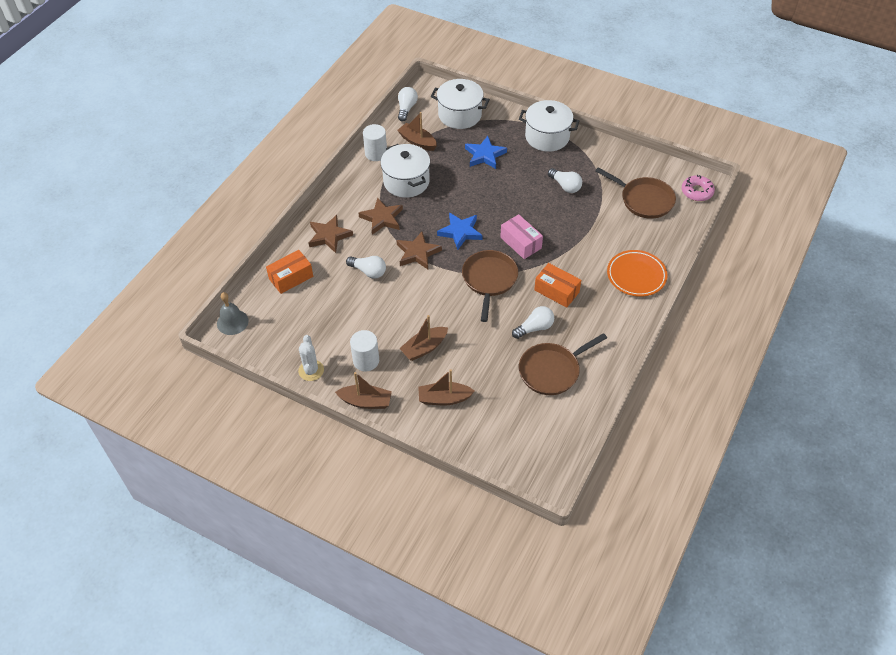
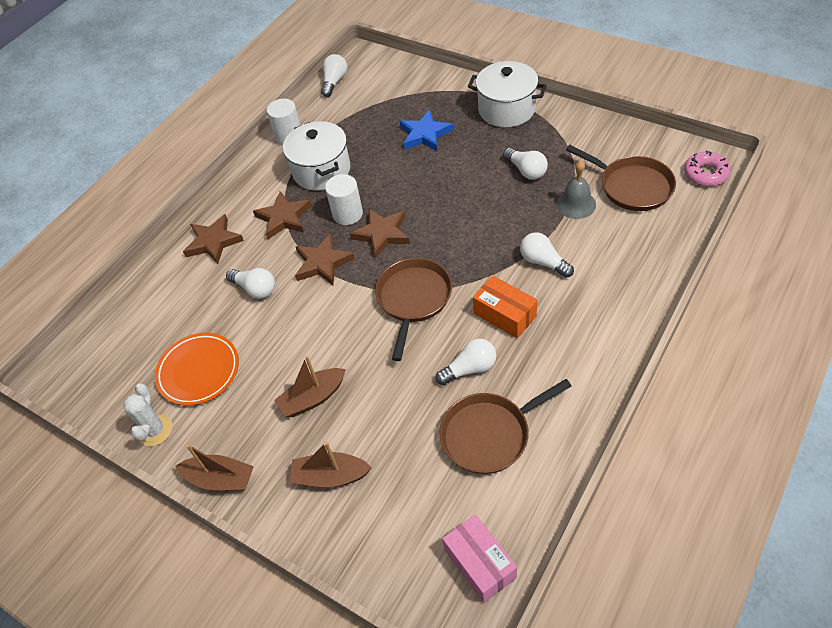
camera: 10 degrees right, 0 degrees up
grey bell [217,292,249,335] -> grey bell moved to [556,160,596,219]
orange box [266,250,313,294] -> none
white cylinder [350,330,379,372] -> white cylinder moved to [325,174,363,225]
brown boat [397,112,437,151] -> none
white pot [431,79,490,129] -> none
blue star [437,213,483,250] -> brown star [350,209,410,258]
pink box [500,214,543,259] -> pink box moved to [442,514,517,603]
orange plate [607,250,668,297] -> orange plate moved to [155,333,239,406]
none -> white light bulb [520,232,574,278]

